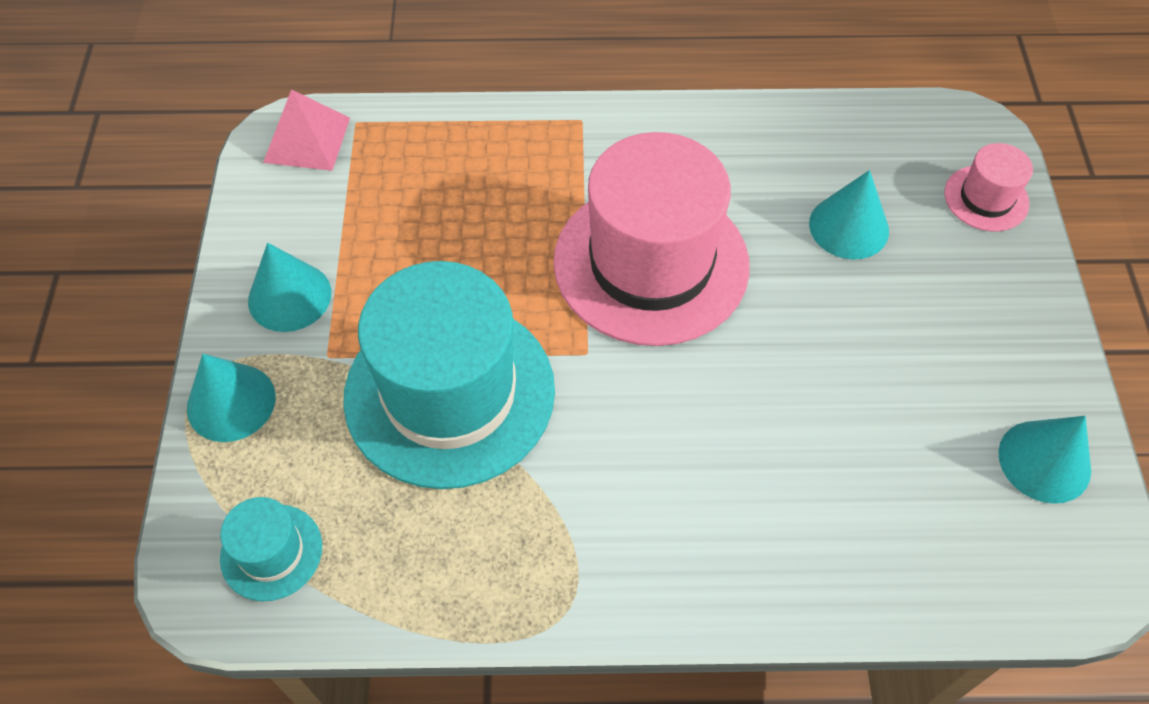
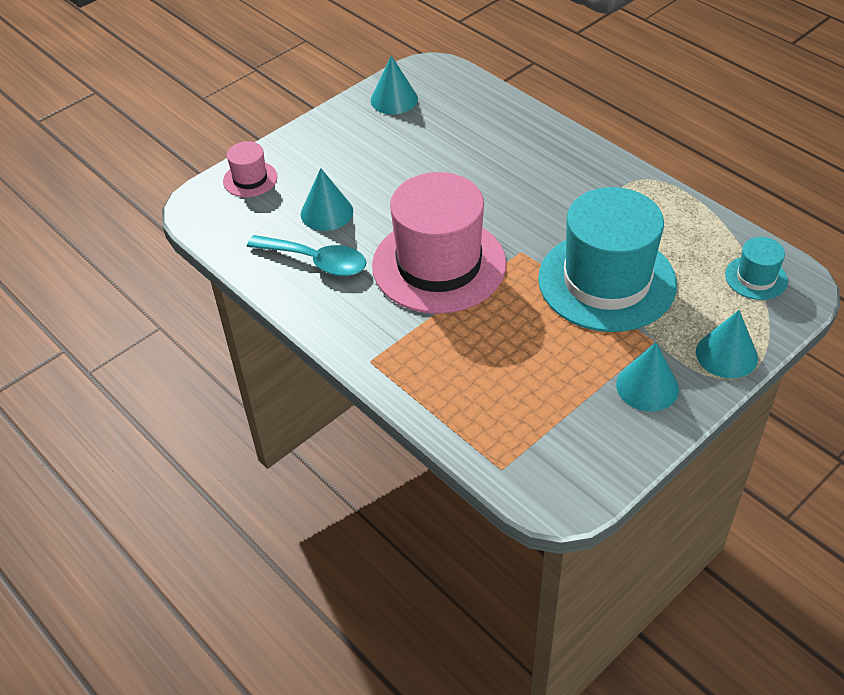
camera: 130 degrees left, 10 degrees down
pink pyramid [263,89,350,171] -> none
none -> turquoise spoon [247,235,367,276]

